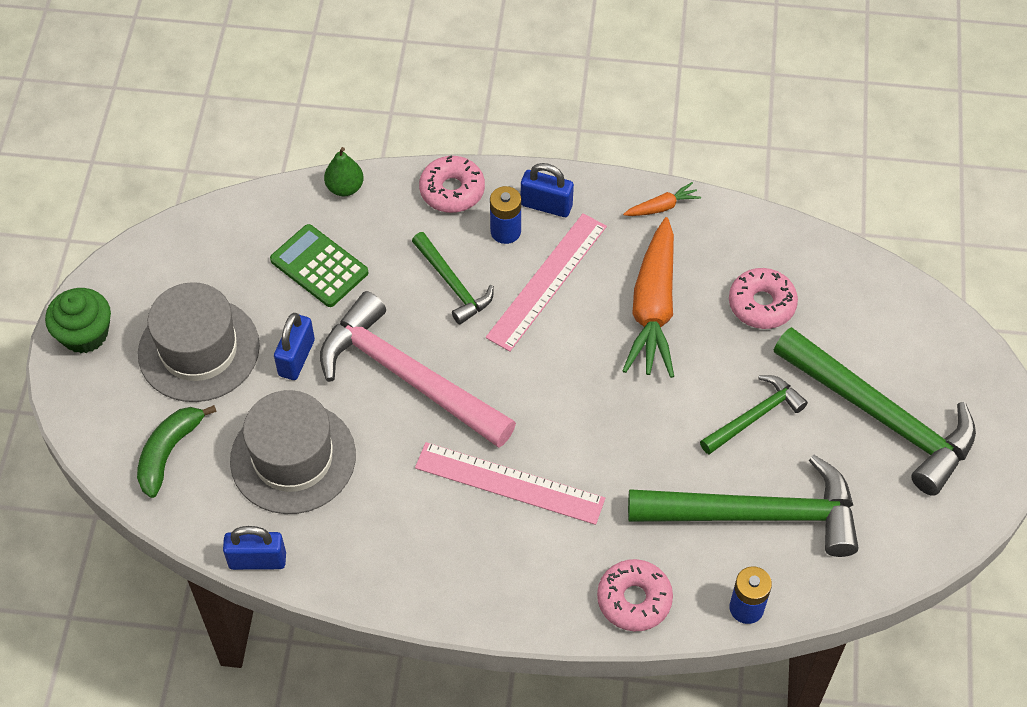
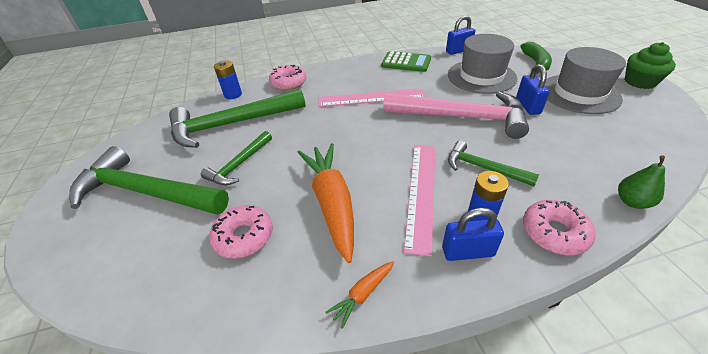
camera: 160 degrees right, 15 degrees down
green calculator [270,224,368,307] -> green calculator moved to [381,51,431,72]

